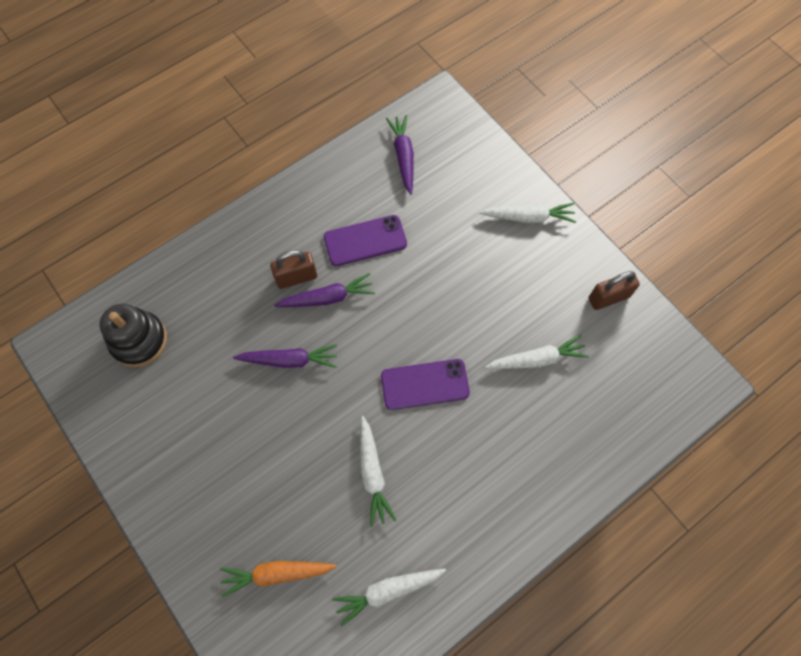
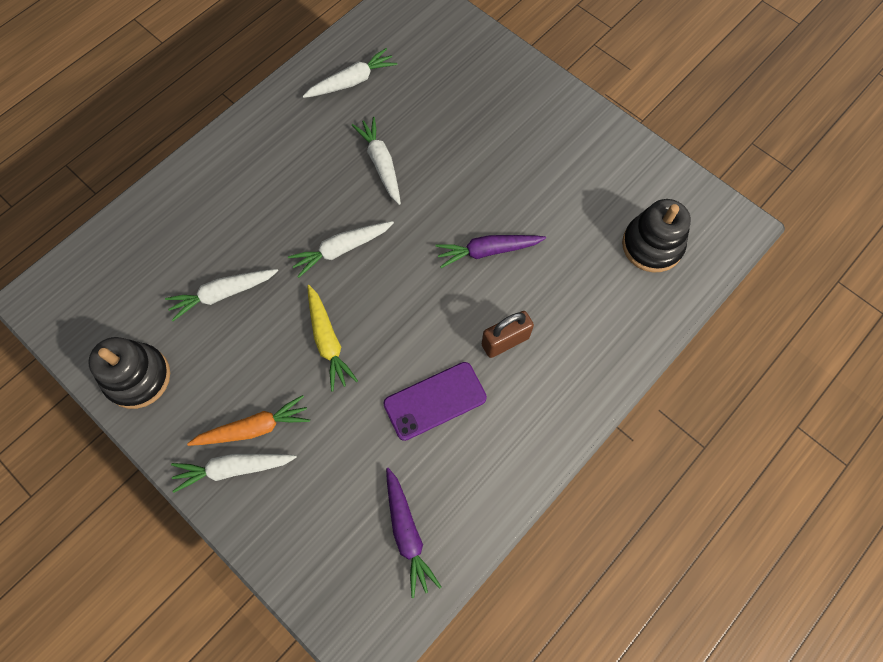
camera: 170 degrees right, 0 degrees up
orange carrot [220,561,337,597] -> orange carrot moved to [187,395,310,446]
purple carrot [274,273,375,307] -> none
purple phone [381,359,470,410] -> white carrot [288,221,394,278]
brown padlock [588,271,640,310] -> black stacking toy [88,337,170,409]
none -> yellow carrot [307,285,358,391]

